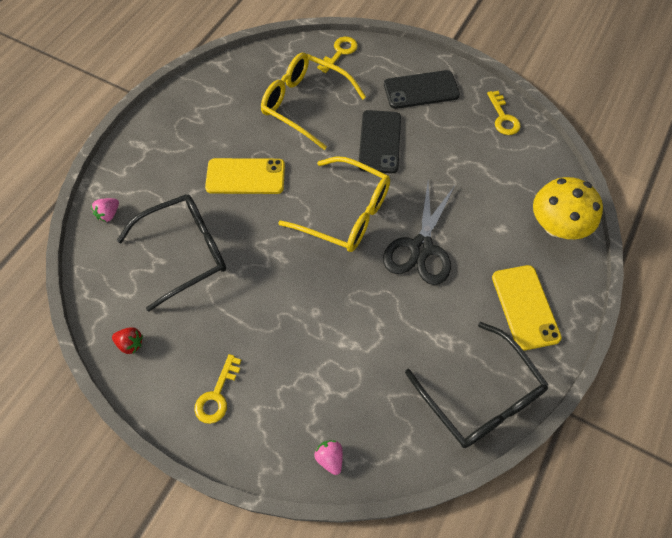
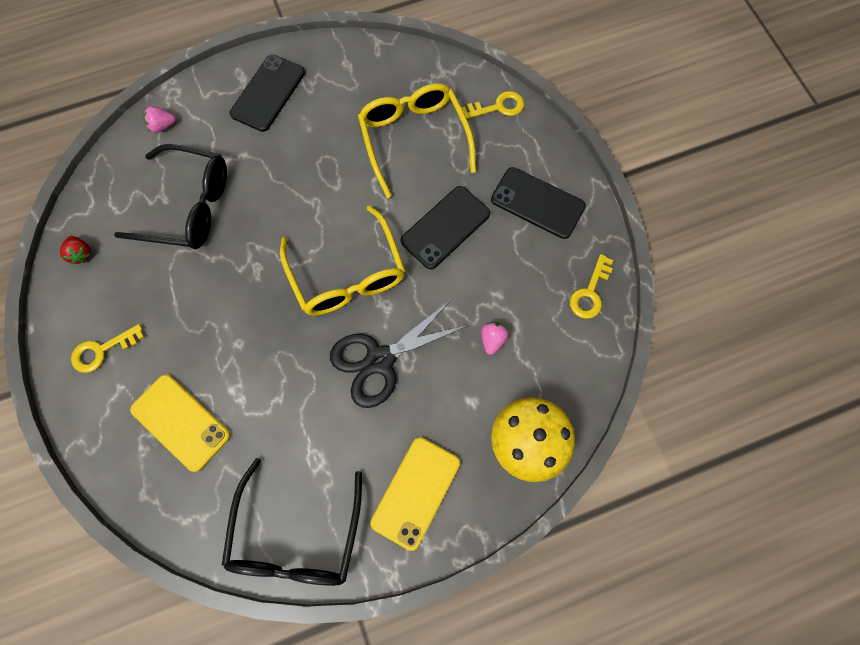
camera: 40 degrees right, 10 degrees up
yellow phone [205,158,285,194] -> yellow phone moved to [130,375,230,472]
pink strawberry [314,440,343,475] -> pink strawberry moved to [481,322,509,355]
none -> black phone [230,55,305,132]

